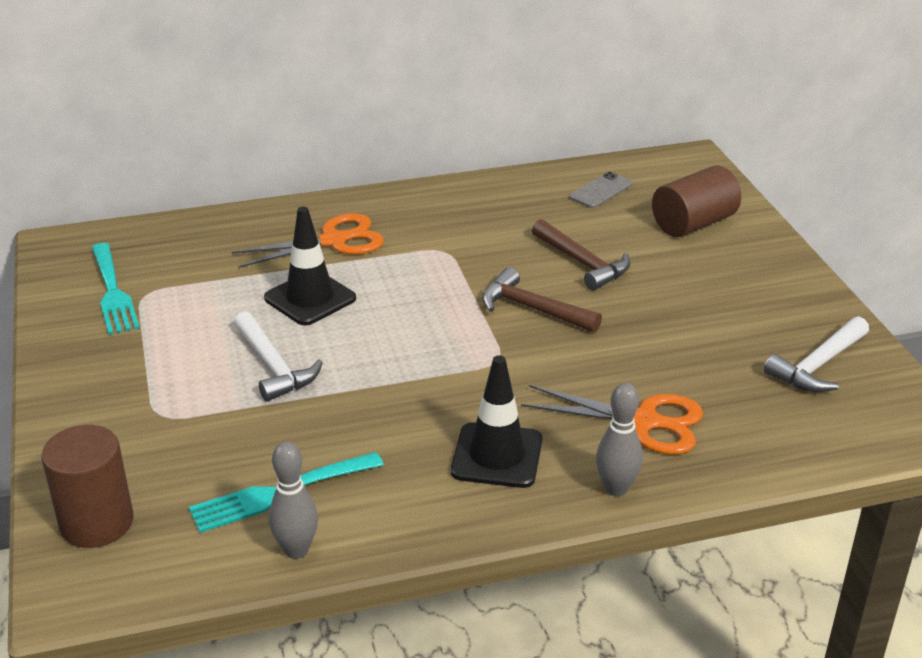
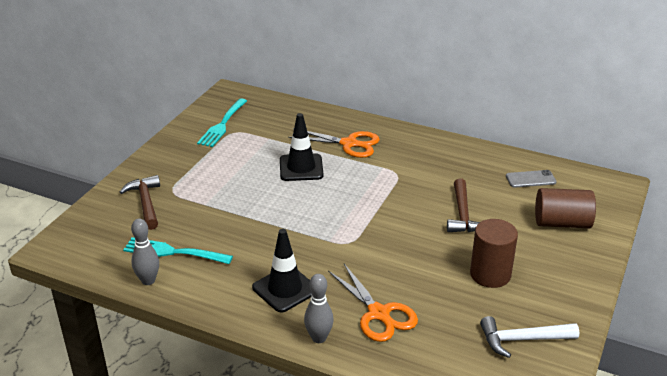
camera: 40 degrees right, 0 degrees up
brown cylinder [41,425,134,548] -> brown cylinder moved to [470,219,518,288]
white hammer [234,311,323,402] -> none
brown hammer [482,267,602,333] -> brown hammer moved to [120,175,160,230]

